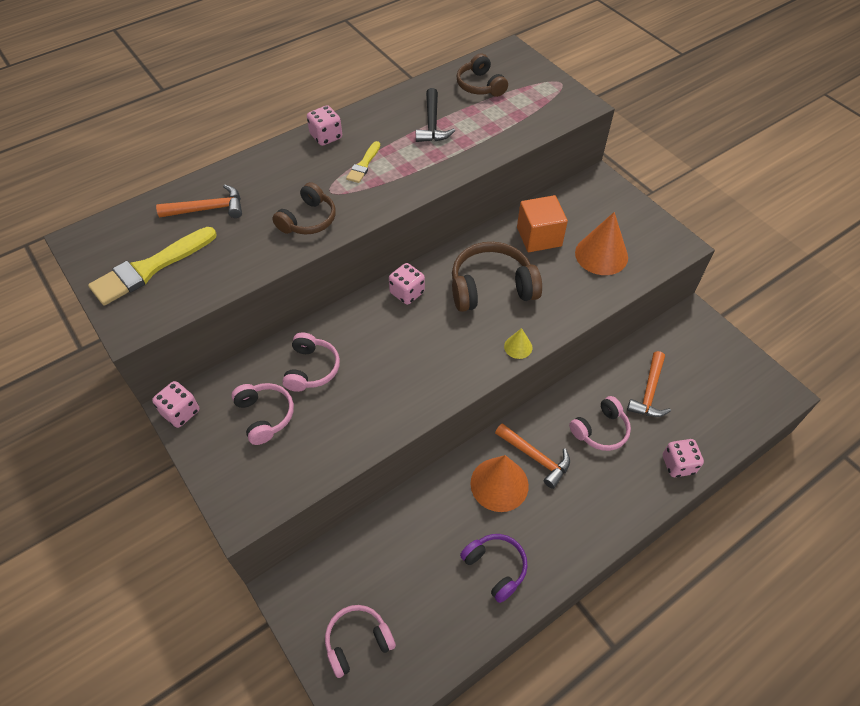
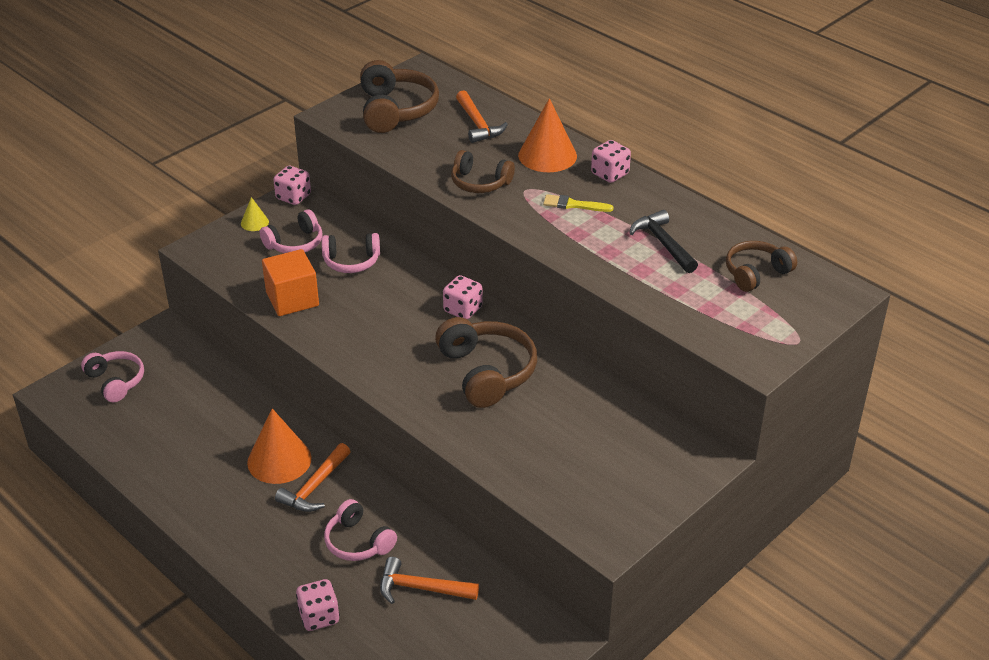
camera: 80 degrees right, 15 degrees down
yellow brush [88,227,217,306] -> brown headphones [360,60,439,133]
black hammer [416,88,455,142] -> black hammer turned 75 degrees clockwise [630,210,698,273]
purple headphones [460,534,528,603] -> none
yellow cone [504,328,532,359] -> yellow cone moved to [241,197,269,231]
orange cube [517,195,568,252] -> orange cube moved to [262,249,319,316]
orange cone [575,212,628,275] -> orange cone moved to [518,98,577,172]

